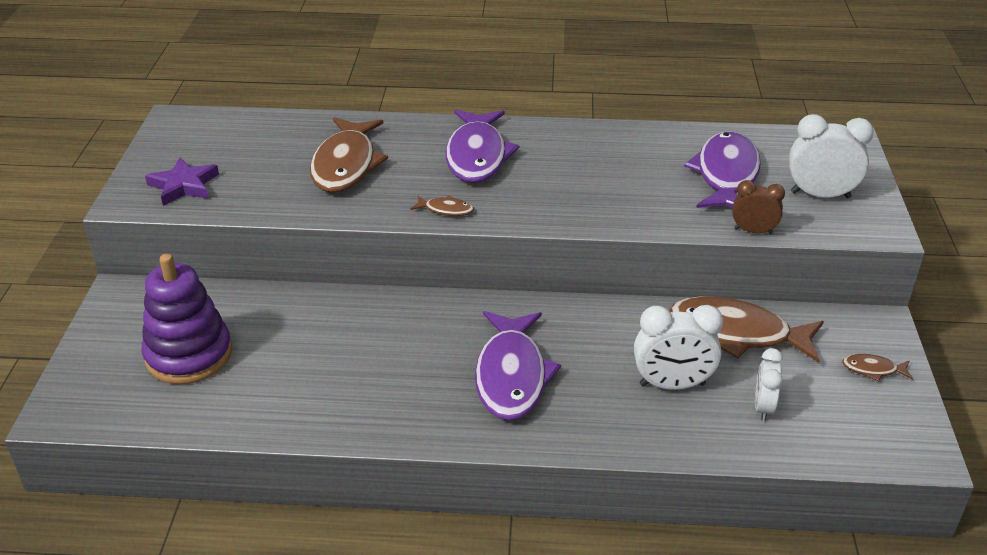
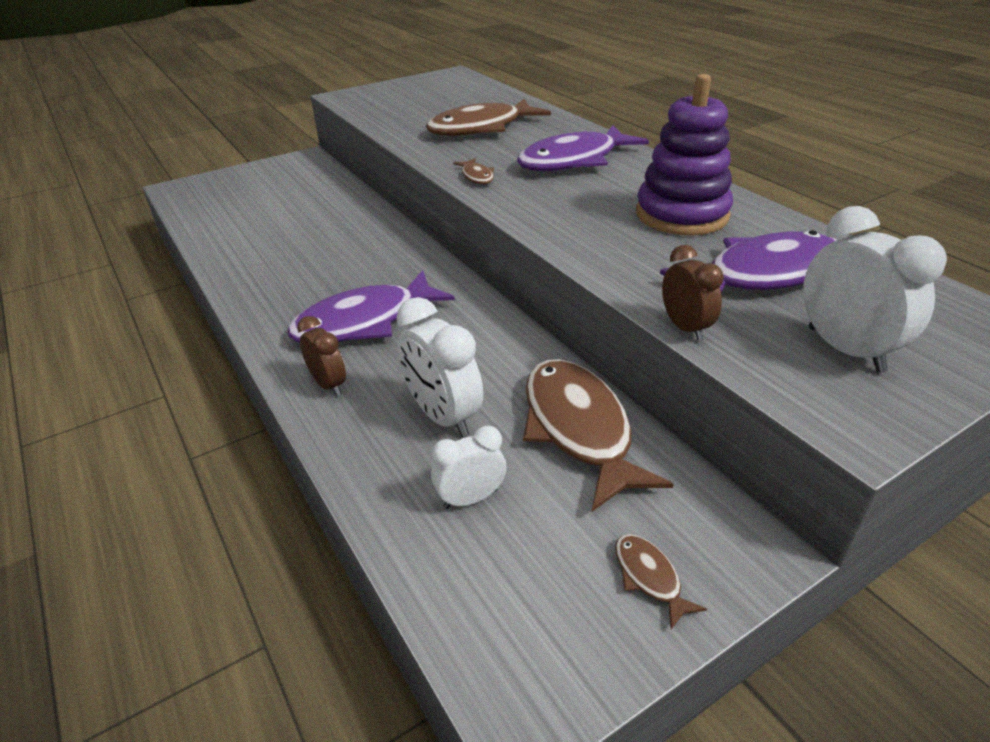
camera: 55 degrees right, 0 degrees up
purple stacking toy [142,254,232,384] -> purple stacking toy moved to [636,74,733,235]
purple star [145,157,219,206] -> none
none -> brown clock [297,316,346,396]

